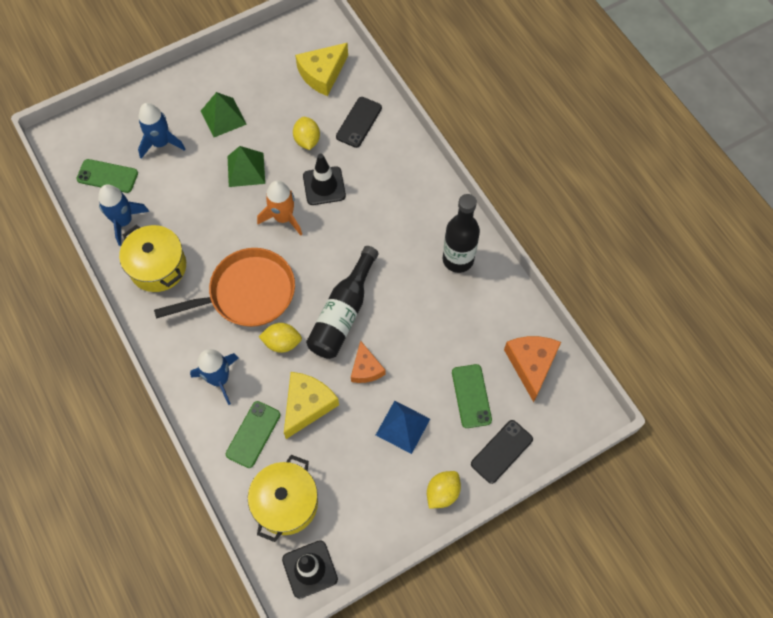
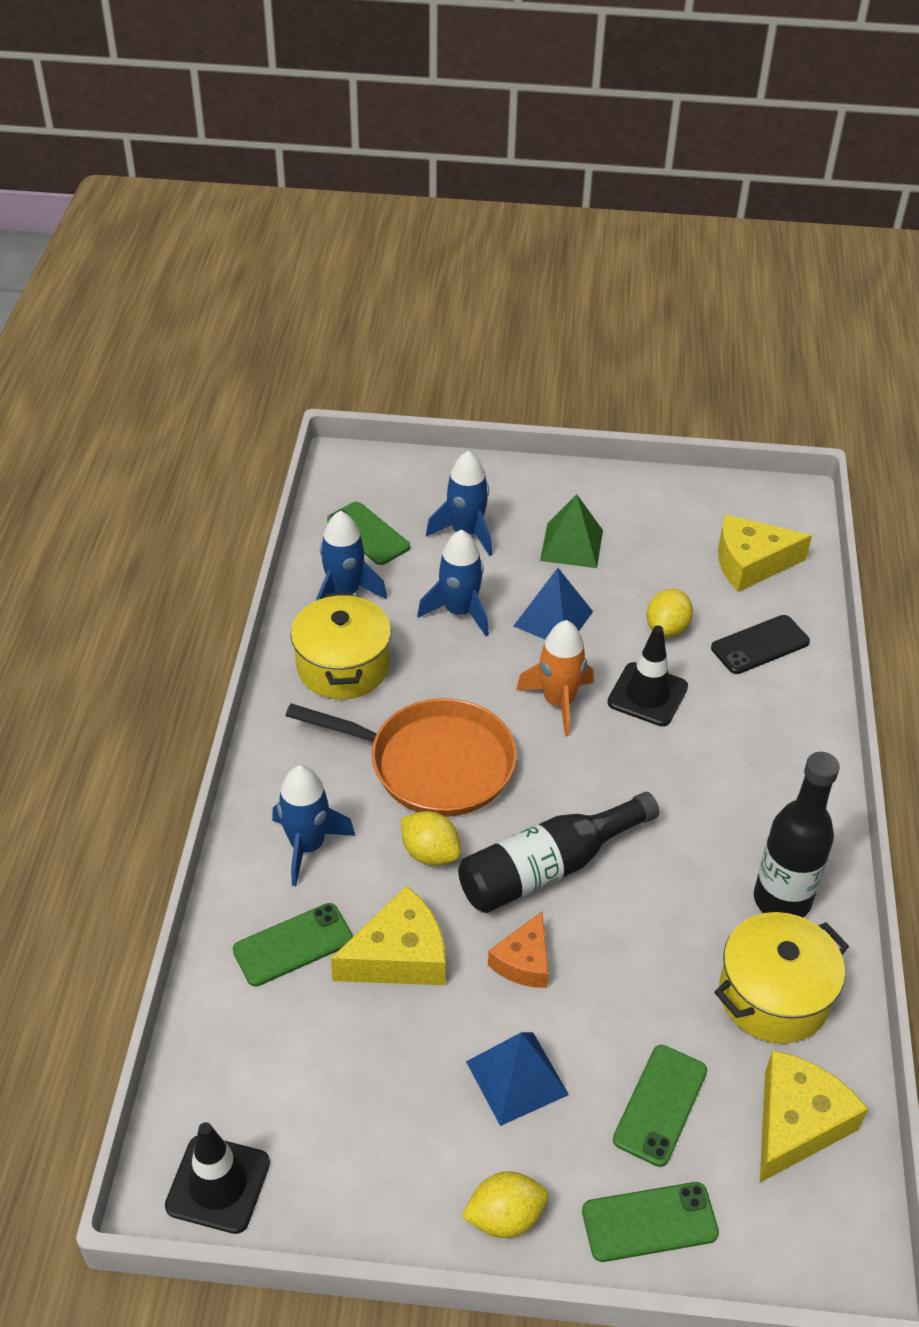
camera: 35 degrees right, 20 degrees down
green pyramid [227,146,265,187] -> blue pyramid [514,568,593,639]
yellow pot [248,455,318,542] -> yellow pot moved to [714,912,849,1044]
black phone [471,420,533,484] -> green phone [582,1182,719,1262]
orange cheese [504,336,561,402] -> yellow cheese [760,1050,868,1183]
none -> blue rocket [417,530,489,637]

